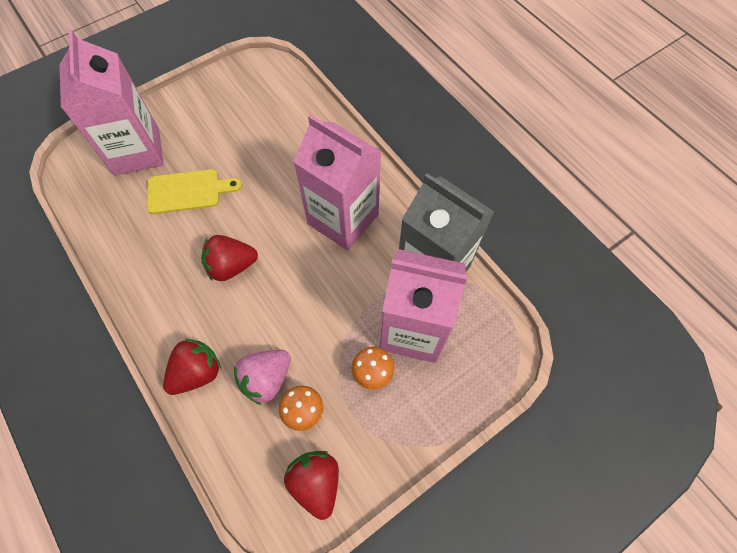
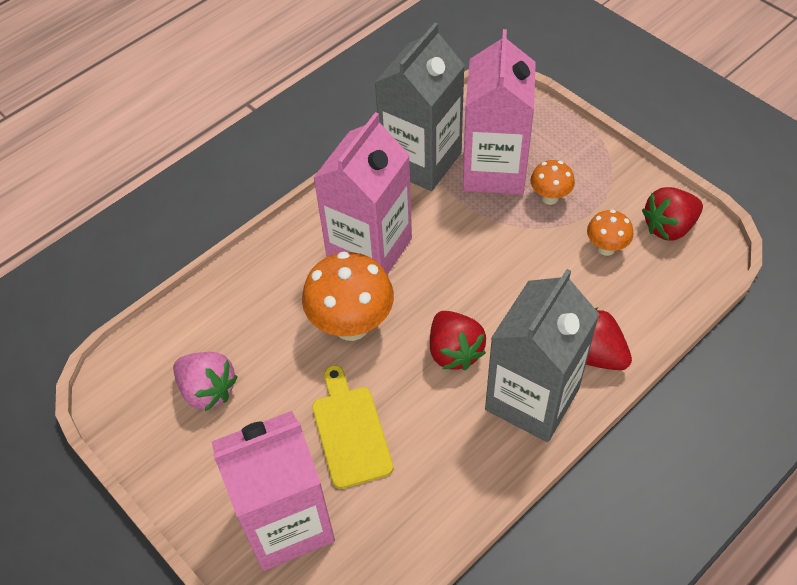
camera: 95 degrees left, 10 degrees down
pink strawberry [234,350,291,405] -> pink strawberry moved to [173,352,238,411]
none -> orange mushroom [302,252,394,341]
none -> grey carton [485,269,599,442]

